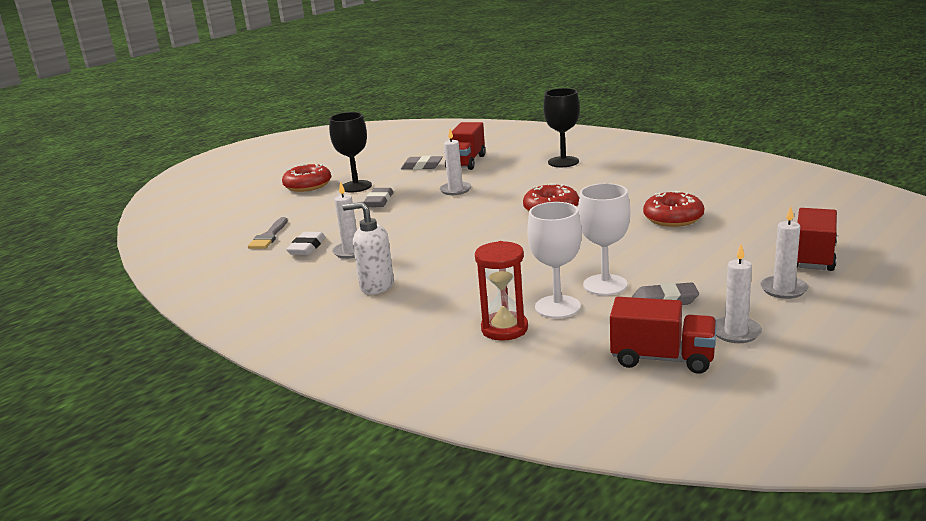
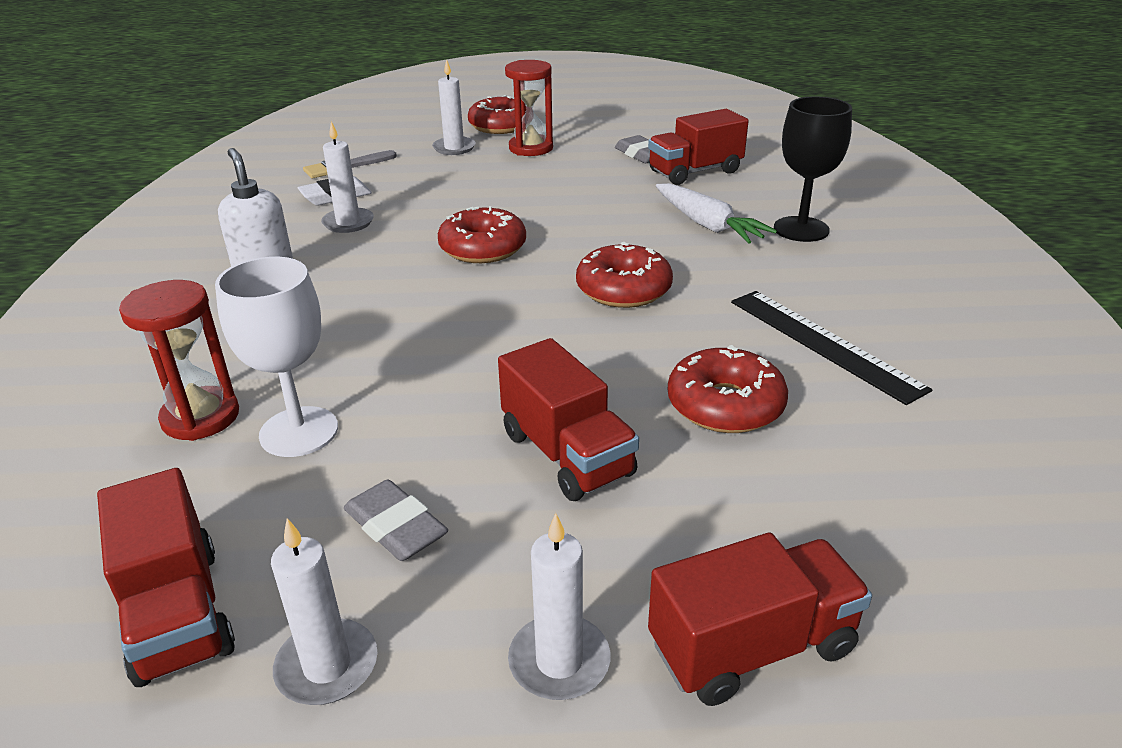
camera: 45 degrees right, 10 degrees up
black goblet [329,112,372,193] -> red hourglass [505,60,553,156]
grey eraser [363,188,393,207] -> none
white candle [440,129,471,195] -> white candle moved to [432,59,476,155]
white goblet [578,183,630,295] -> none
none -> red donut [438,206,526,263]
none -> red truck [498,338,639,501]
none -> white carrot [656,183,777,244]
none -> black ruler [731,291,932,405]

